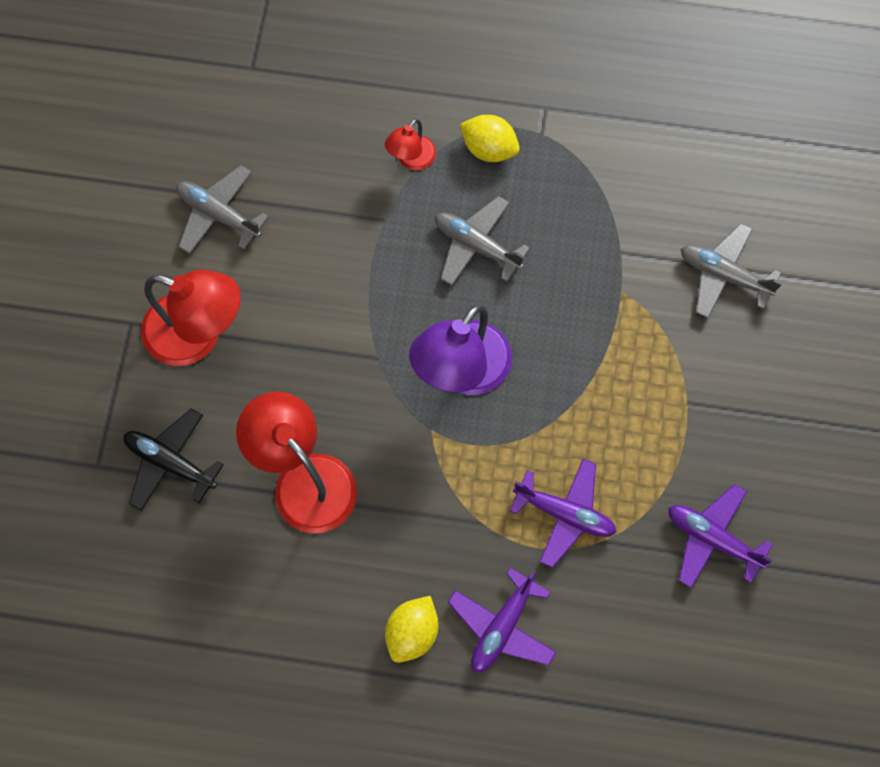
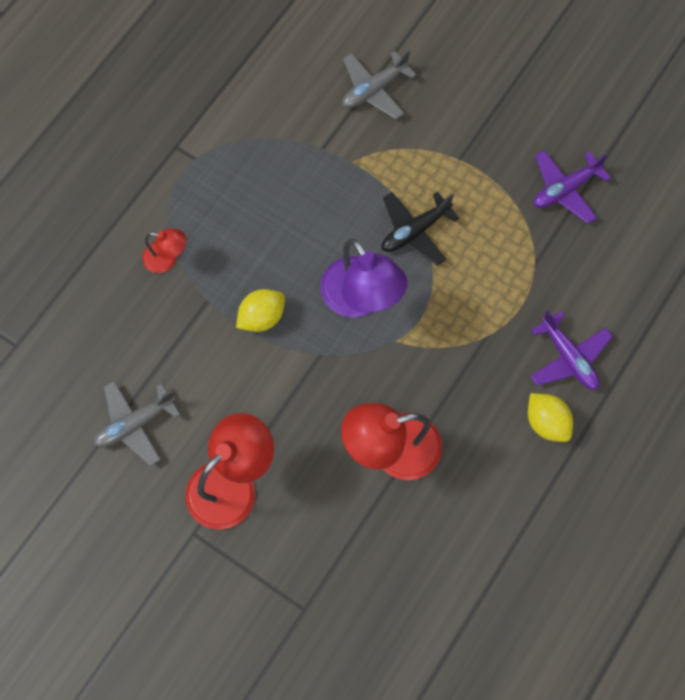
camera: 65 degrees left, 0 degrees up
black plane [123,408,224,511] -> black plane moved to [382,192,459,266]
red lamp [385,119,436,170] -> red lamp turned 45 degrees counterclockwise [142,228,186,273]
grey plane [435,196,530,286] -> none
yellow lemon [460,115,520,162] -> yellow lemon moved to [236,289,285,332]
purple plane [510,459,616,568] -> none

